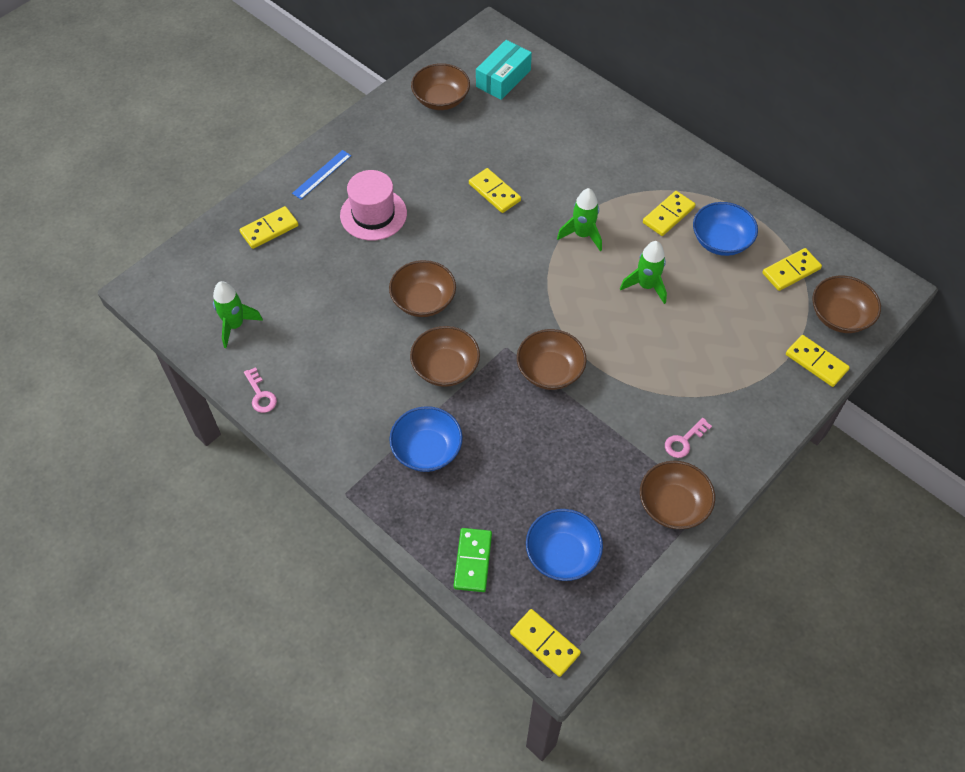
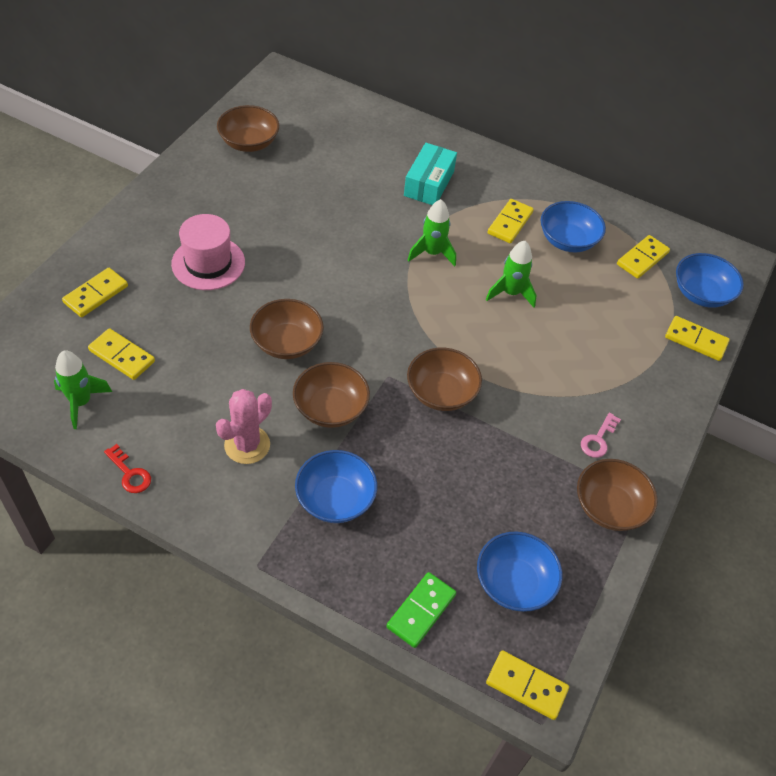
camera: 20 degrees left, 5 degrees down
pink key [244,367,277,413] -> red key [104,444,151,493]
blue ruler [292,150,351,199] -> none
green domino [454,528,492,592] -> green domino turned 45 degrees clockwise [386,572,456,648]
yellow domino [469,168,521,213] -> yellow domino moved to [88,328,155,380]
turquoise box [476,40,532,100] -> turquoise box moved to [404,143,457,205]
brown bowl [812,276,881,333] -> blue bowl [676,253,744,308]
none -> pink cactus [216,389,272,464]

